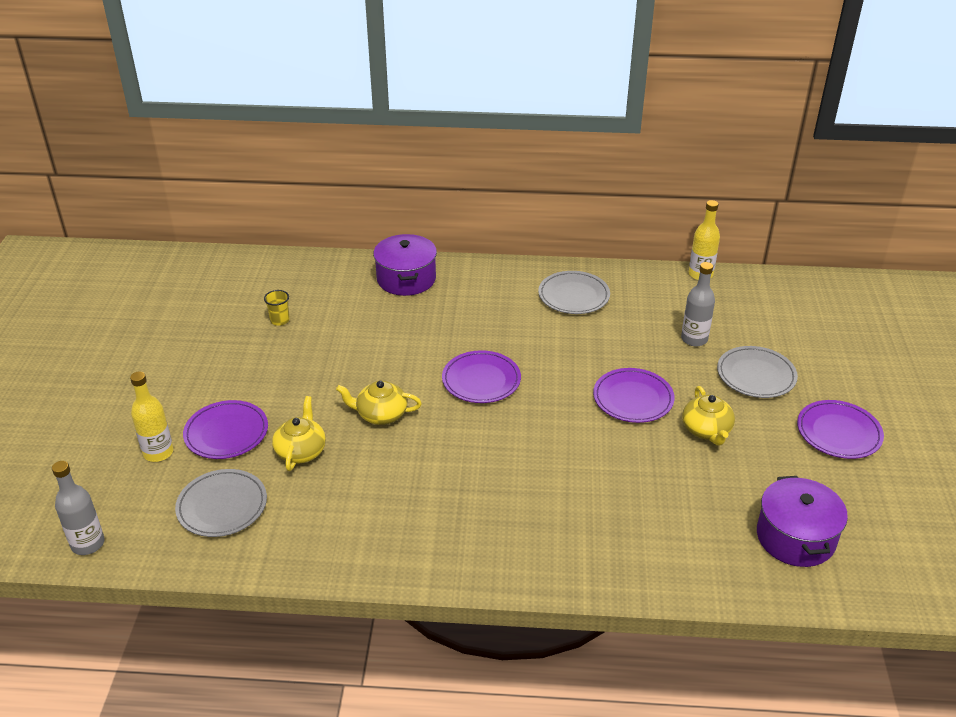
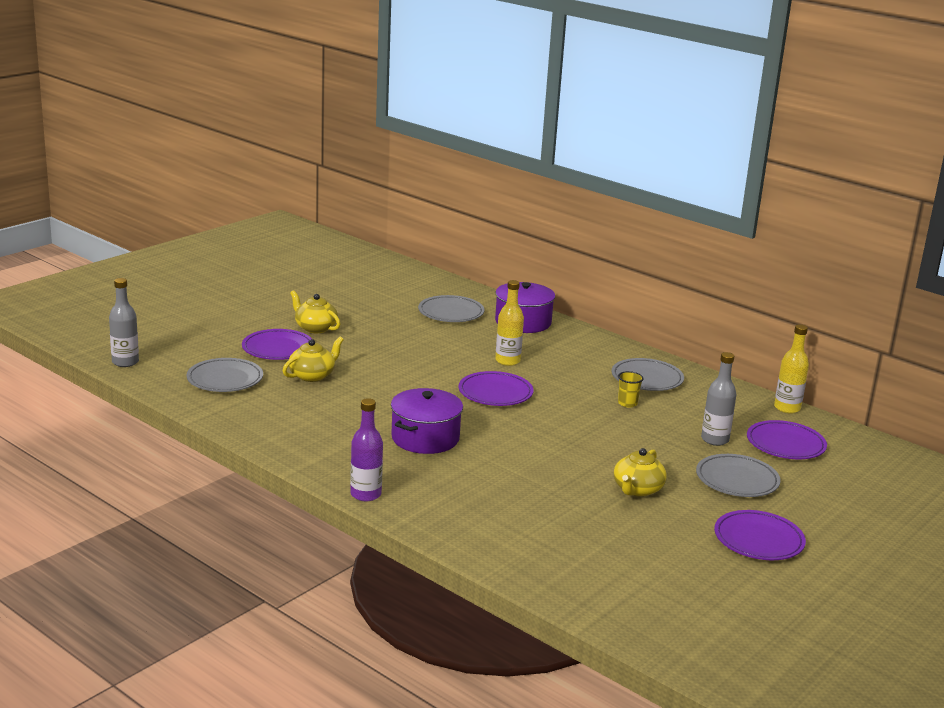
camera: 35 degrees right, 15 degrees down
yellow bottle [130,372,174,462] -> yellow bottle moved to [495,280,524,366]
yellow cup [264,290,290,326] -> yellow cup moved to [618,371,644,407]
yellow teapot [336,381,422,425] -> yellow teapot moved to [290,290,340,333]
purple plate [593,368,675,423] -> purple plate moved to [747,420,827,460]
purple pot [757,476,848,567] -> purple pot moved to [391,388,463,454]
none -> purple bottle [350,398,383,501]
none -> grey plate [418,295,485,322]

